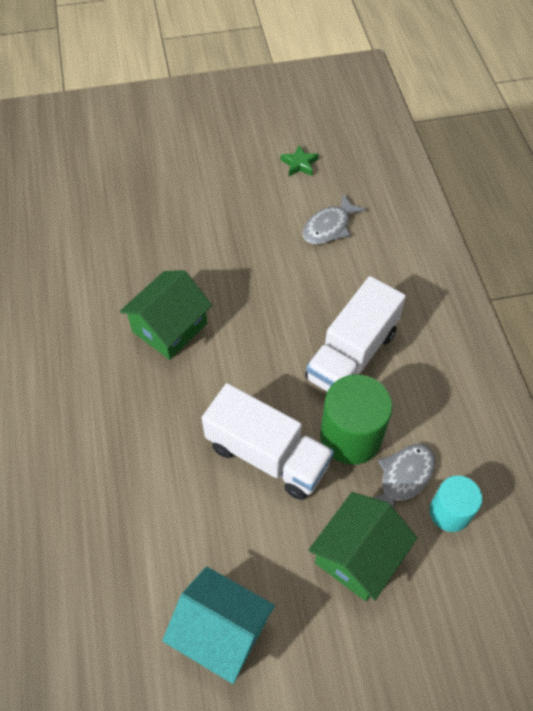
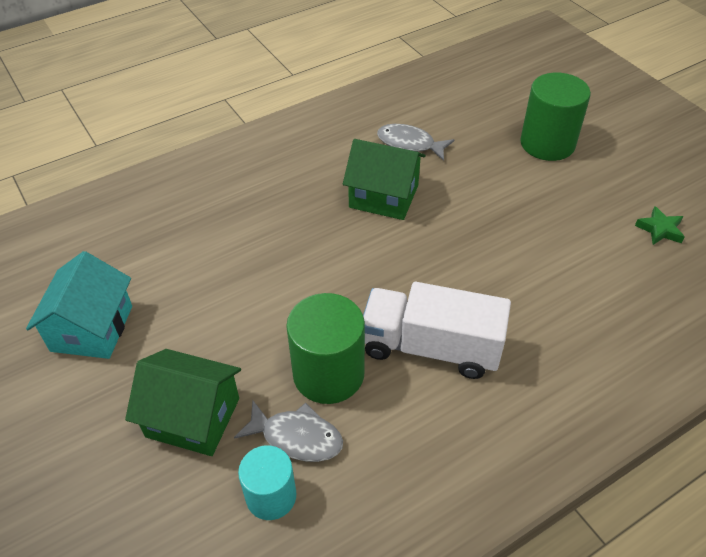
camera: 70 degrees right, 10 degrees down
white truck [202,383,334,500] -> none
grey fish [303,193,367,244] -> grey fish moved to [377,124,454,161]
none -> green cylinder [520,73,591,161]

